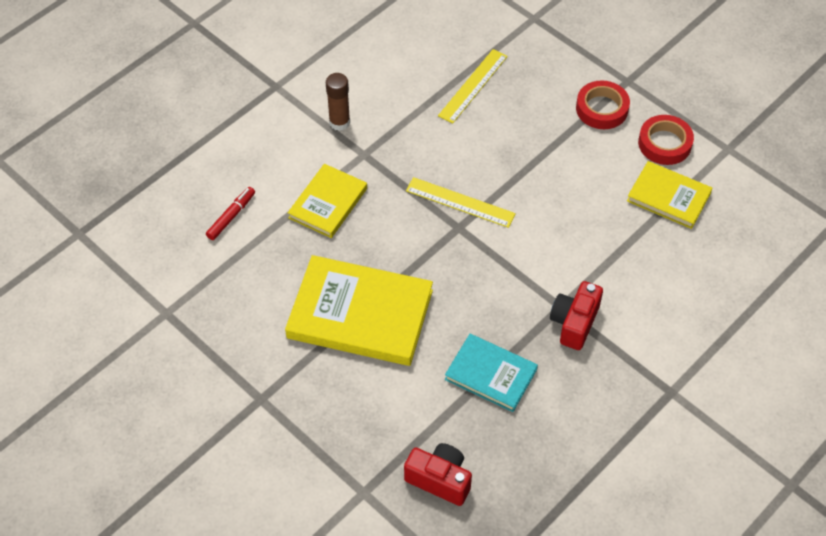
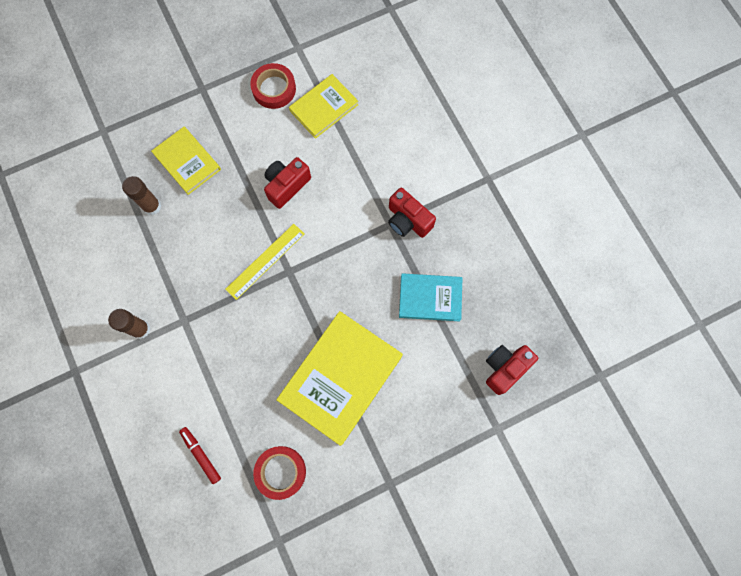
camera: 70 degrees left, 20 degrees up
yellow book [288,164,367,238] -> yellow book moved to [151,127,221,195]
yellow ruler [438,49,508,124] -> brown glue stick [122,176,161,215]
turquoise book [445,334,538,412] -> turquoise book turned 45 degrees clockwise [399,273,462,321]
red tape [576,80,630,129] -> red tape moved to [253,446,306,500]
none -> red camera [264,157,311,209]

